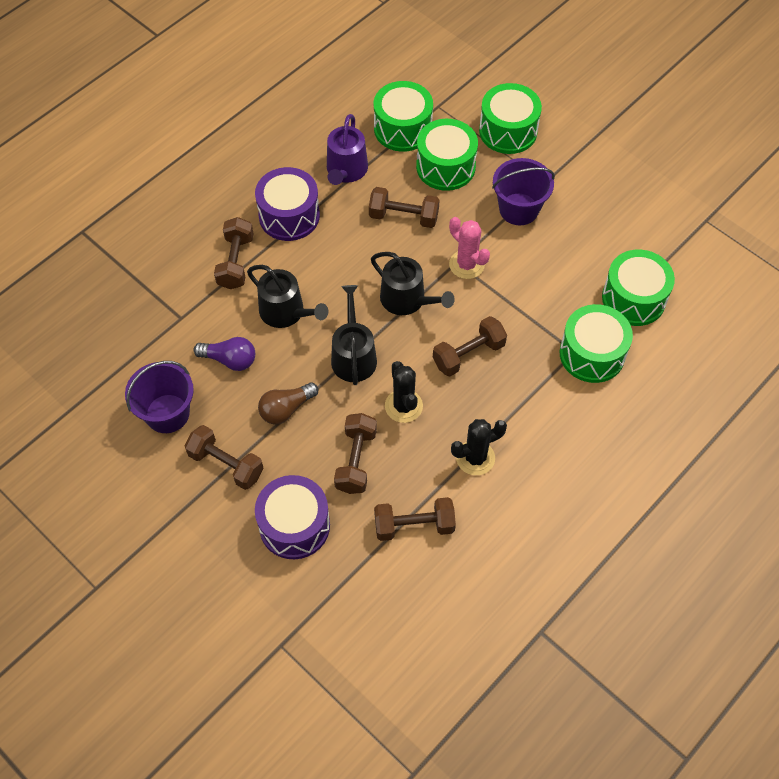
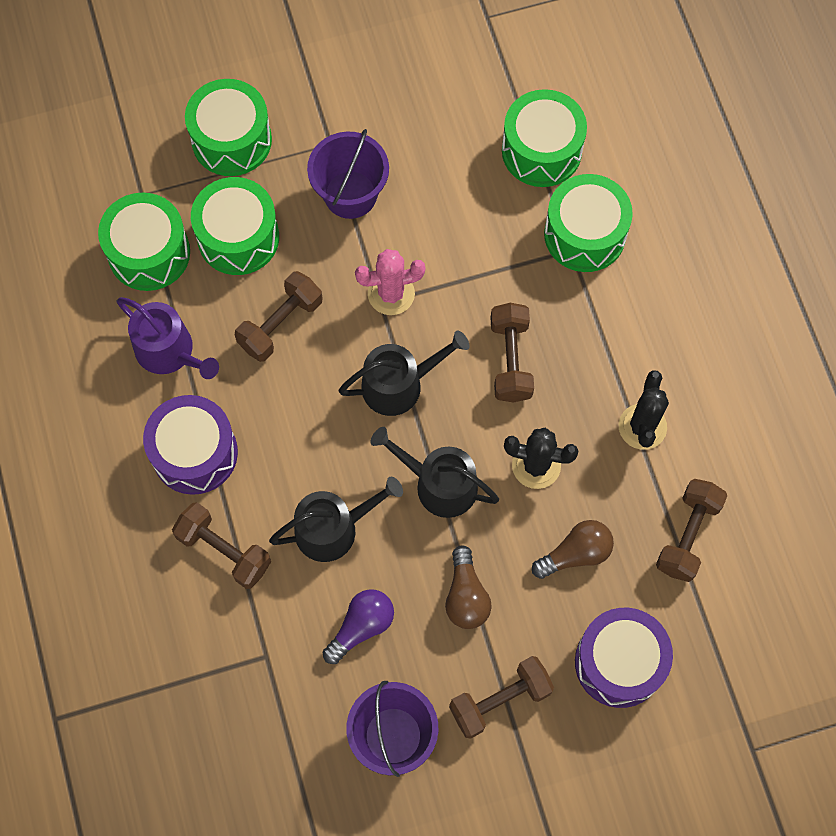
camera: 60 degrees left, 10 degrees up
brown dumbbell [334,413,377,494] -> brown light bulb [532,520,614,579]

